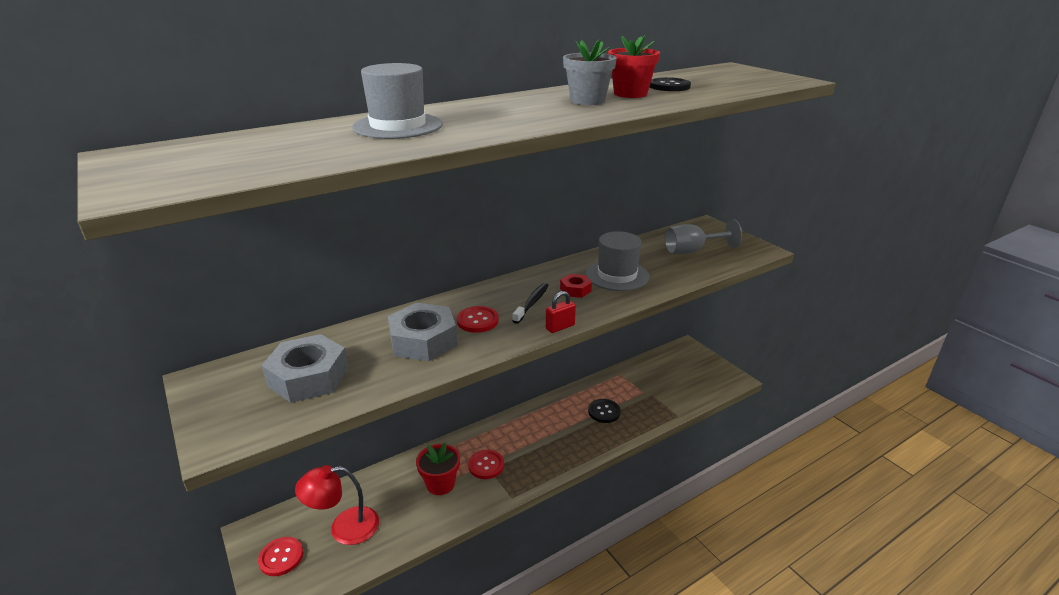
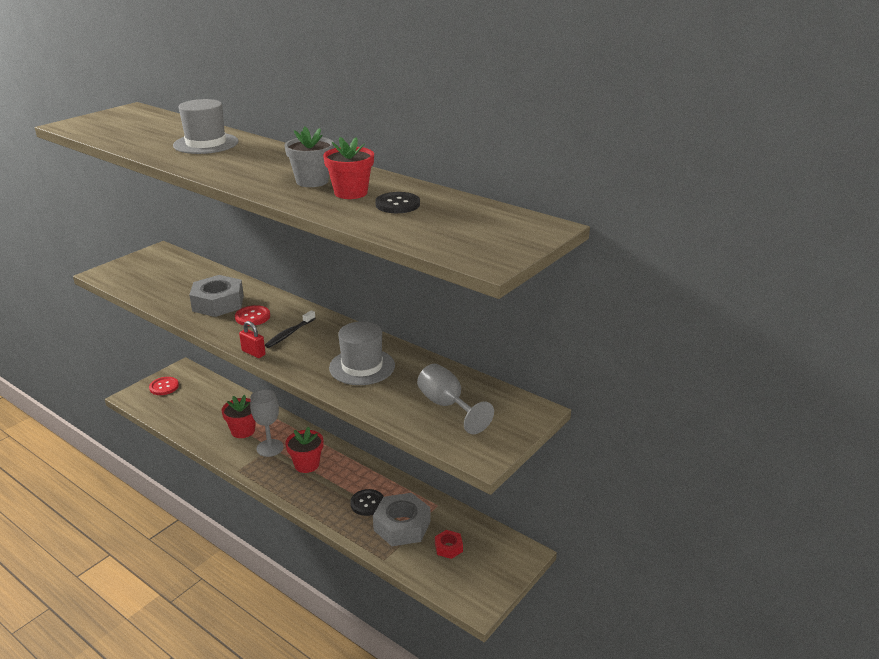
camera: 70 degrees right, 0 degrees up
grey nut [262,334,349,403] -> grey nut moved to [373,493,430,546]
red lamp [295,465,379,545] -> none
red button [468,450,504,479] -> grey goblet [250,389,284,457]
black toothbrush [512,283,549,324] -> black toothbrush turned 120 degrees clockwise [265,310,316,348]
red nut [560,274,592,298] -> red nut moved to [435,530,463,559]
none -> red flower pot [285,427,323,473]

